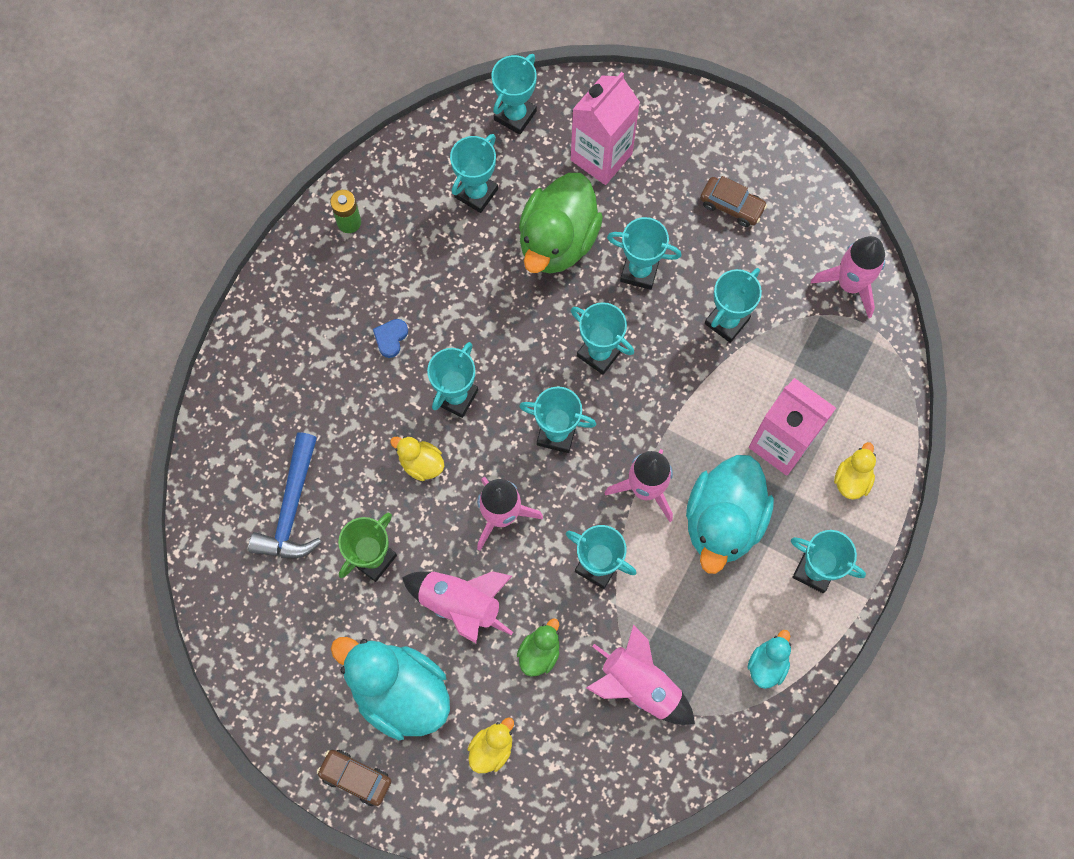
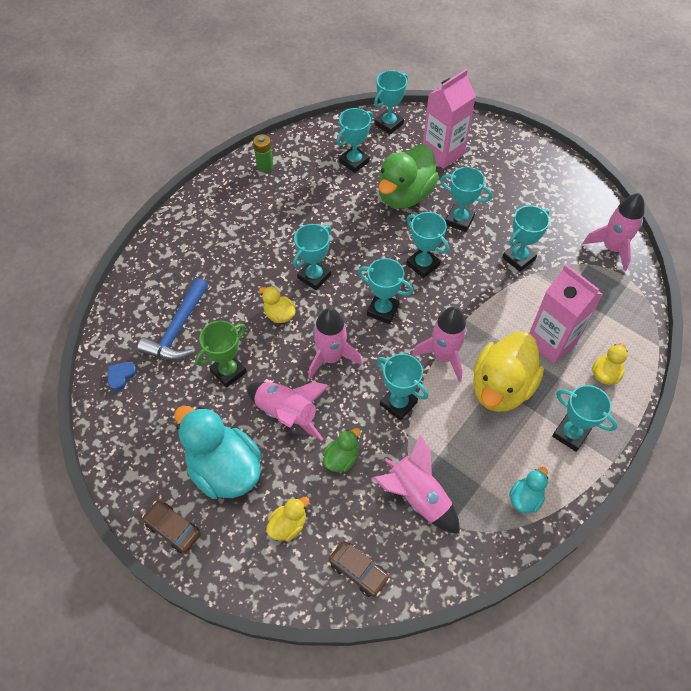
camera: 10 degrees right, 15 degrees down
blue heart [373,319,408,358] -> blue heart moved to [108,362,137,391]
turquoise duck [686,455,774,574] -> yellow duck [473,331,544,412]
brown car [700,176,767,227] -> brown car moved to [329,541,390,597]

